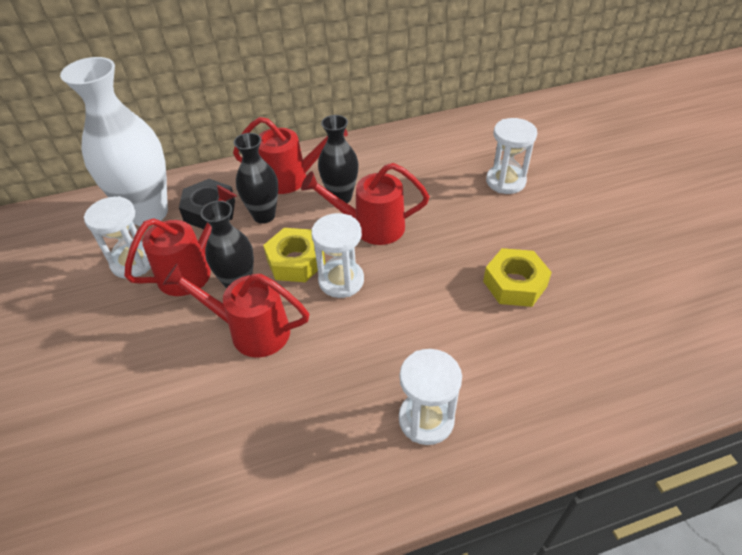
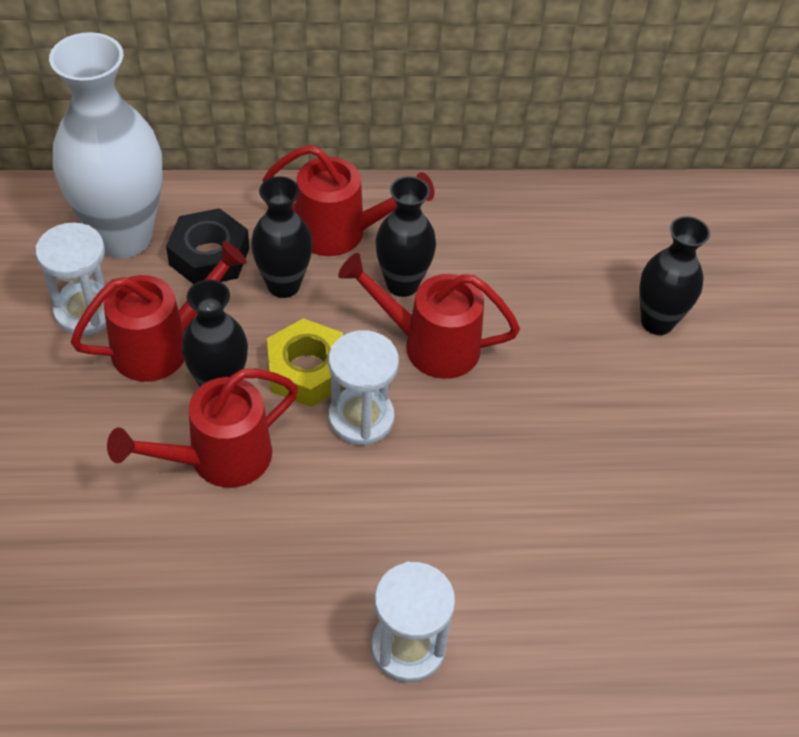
camera: 10 degrees right, 5 degrees up
red watering can [163,264,309,358] -> red watering can turned 60 degrees counterclockwise [107,369,298,488]
yellow nut [483,248,552,307] -> none
white hourglass [486,118,537,194] -> black vase [639,216,710,335]

